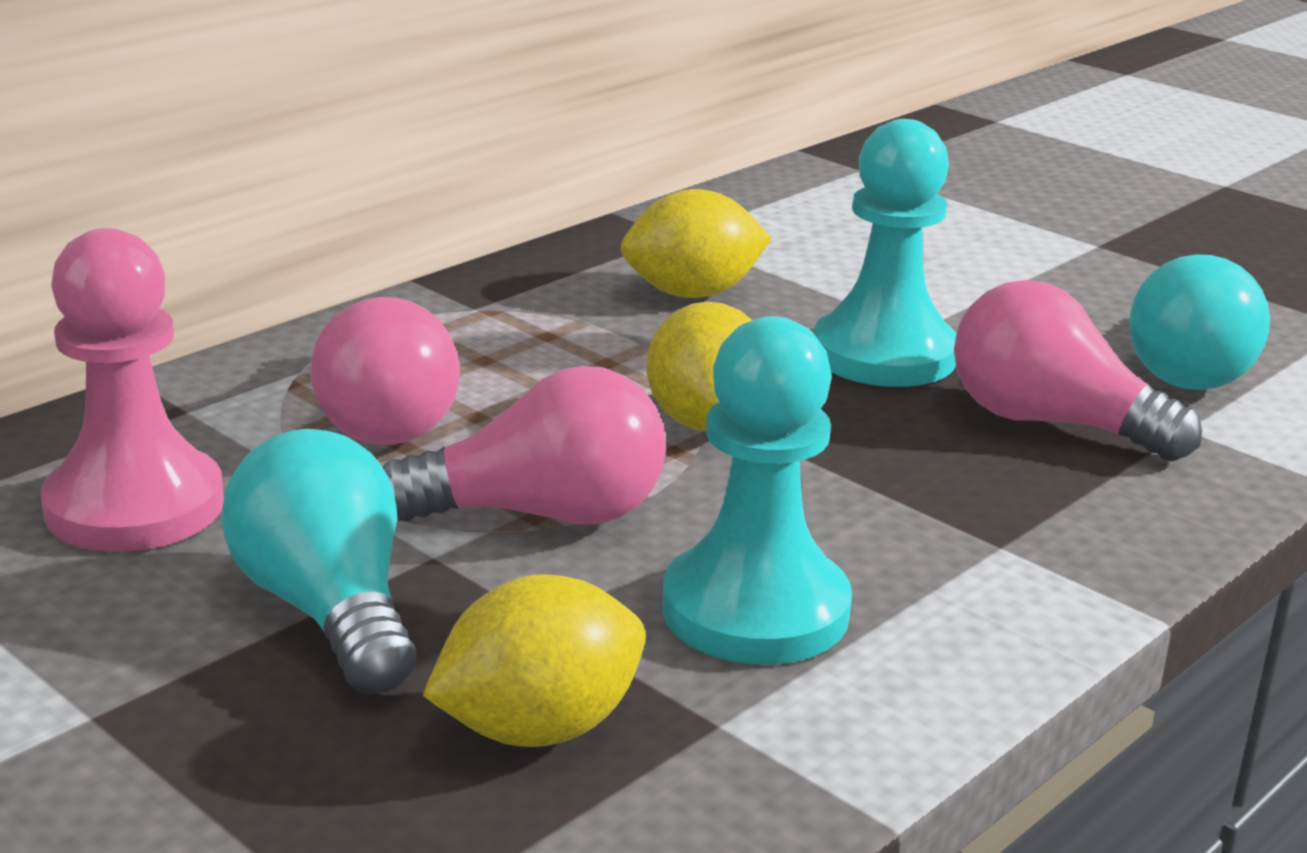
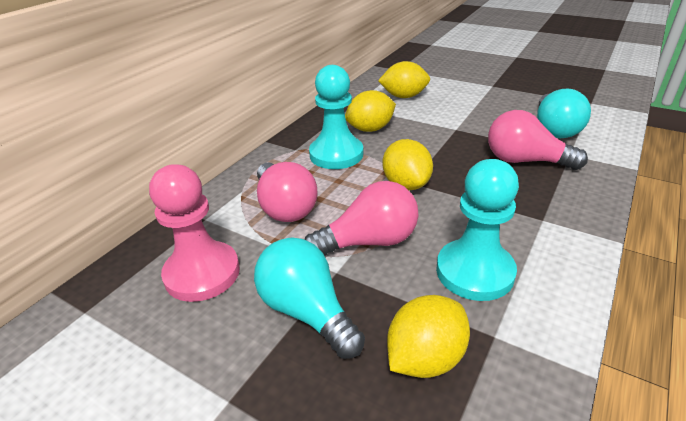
camera: 10 degrees left, 10 degrees up
turquoise pawn [814,119,957,387] -> turquoise pawn moved to [309,65,363,169]
none -> yellow lemon [378,61,430,98]

